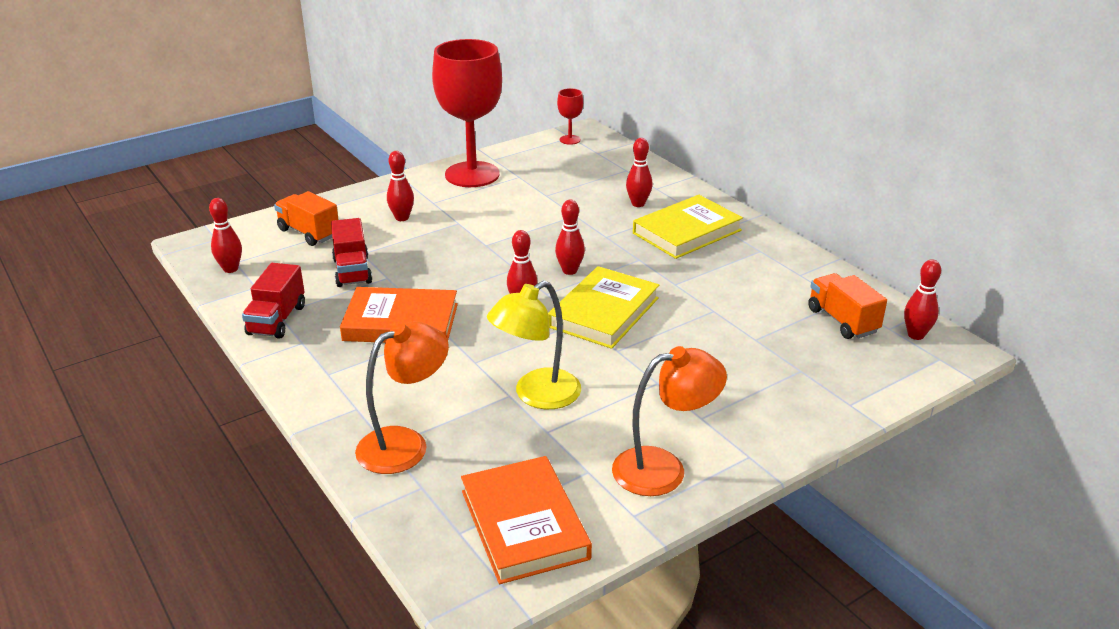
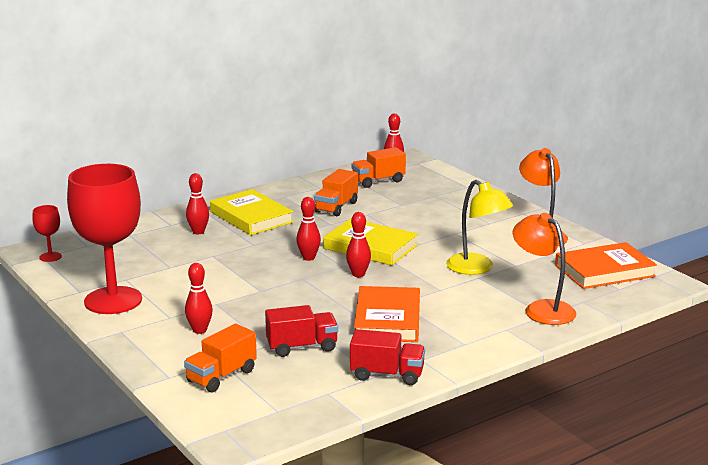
camera: 90 degrees left, 10 degrees down
red bowling pin [209,198,242,273] -> none
none -> orange truck [314,169,358,216]

